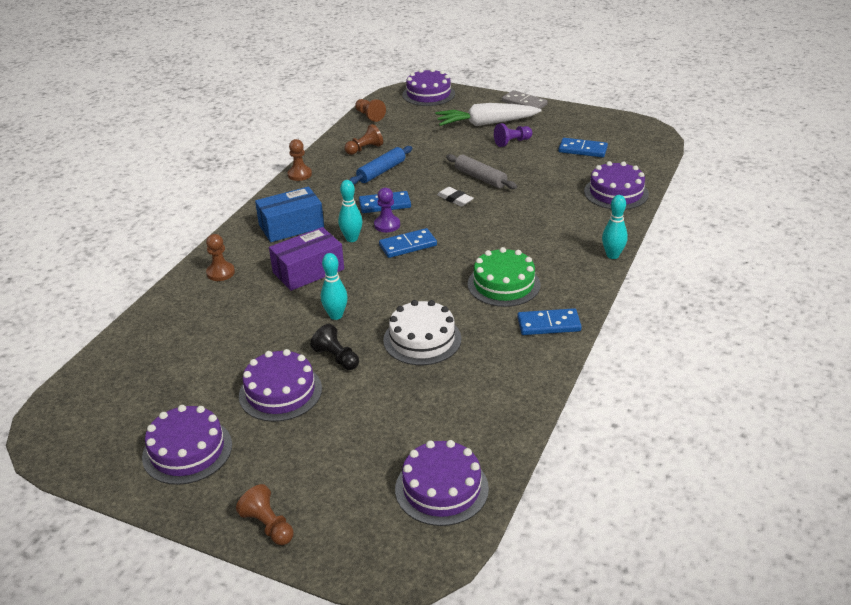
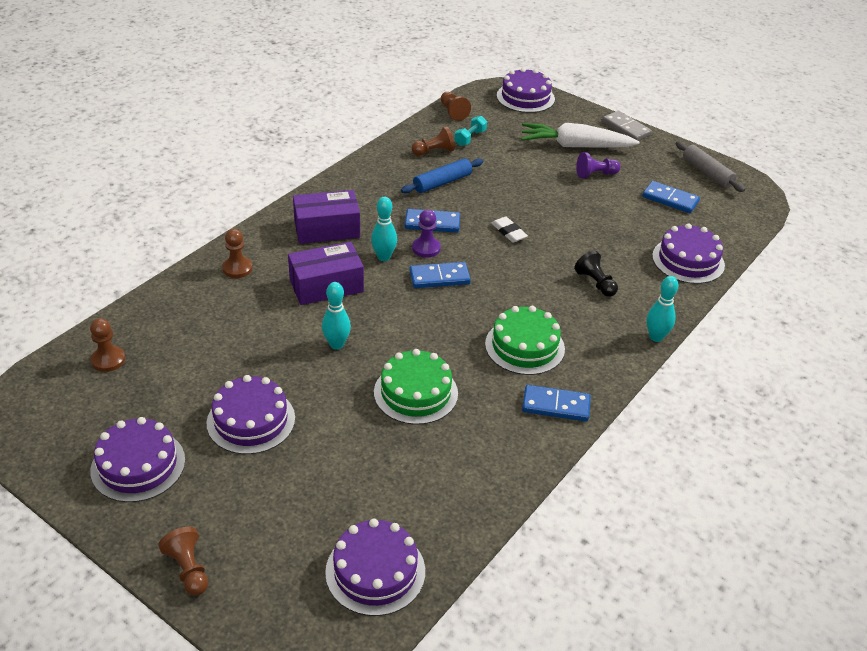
camera: 10 degrees right, 5 degrees up
blue box [255,187,324,242] -> purple box [293,190,360,244]
brown pawn [288,139,312,181] -> brown pawn moved to [90,318,125,372]
black pawn [310,324,359,370] -> black pawn moved to [574,250,618,297]
white cake [383,300,461,365] -> green cake [374,349,458,425]
grey rolling pin [446,154,517,189] -> grey rolling pin moved to [676,141,745,192]
none -> turquoise dumbbell [455,116,487,146]

